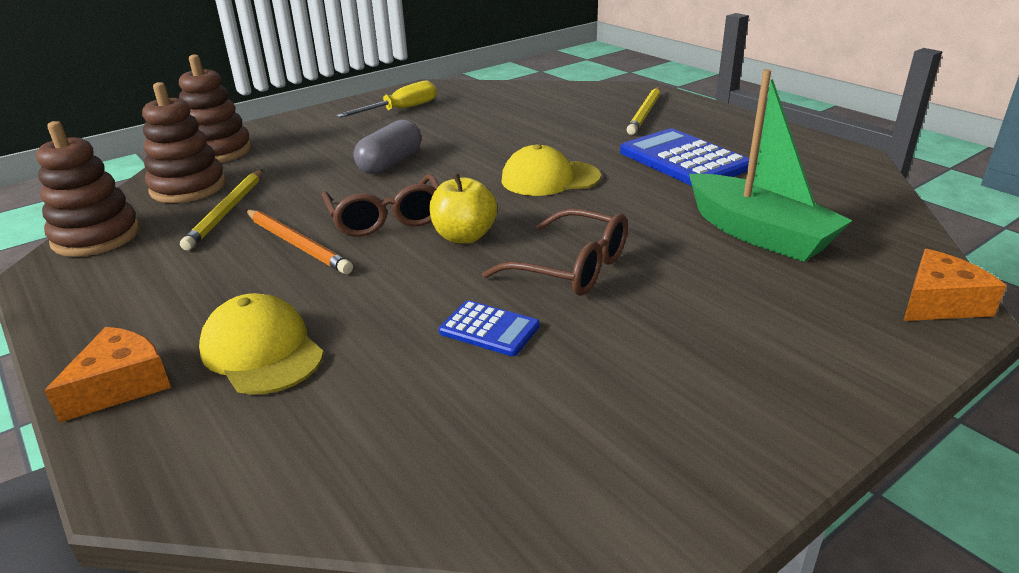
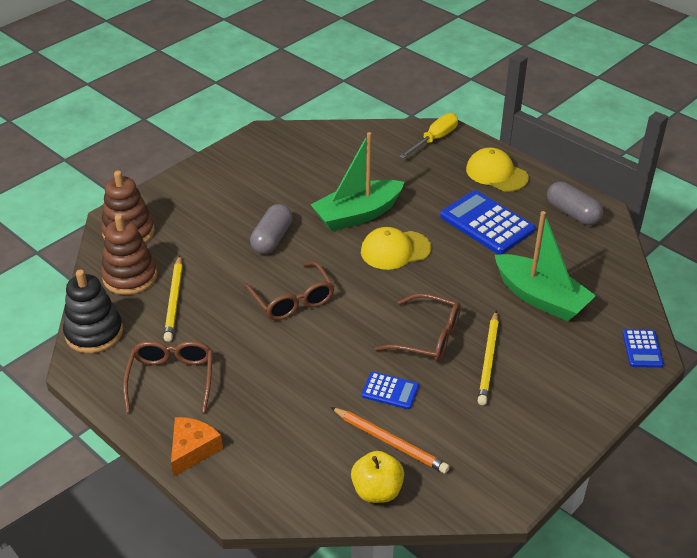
camera: 10 degrees left, 10 degrees up
brown stacking toy [36,121,140,257] -> black stacking toy [63,269,123,353]
yellow cap [199,293,324,395] -> yellow cap moved to [466,148,529,192]
orange pencil [246,210,353,274] -> orange pencil moved to [331,407,450,473]
yellow screwdriver [336,81,437,118] -> yellow screwdriver moved to [399,113,458,159]
yellow apple [429,173,497,244] -> yellow apple moved to [351,451,404,503]
yellow pencil [626,87,660,135] -> yellow pencil moved to [478,311,499,405]
orange cheese [904,249,1007,321] -> blue calculator [622,329,664,368]
none -> brown glasses [123,341,213,413]
none -> green boat [311,132,404,231]
none -> grey capsule [547,182,603,225]

